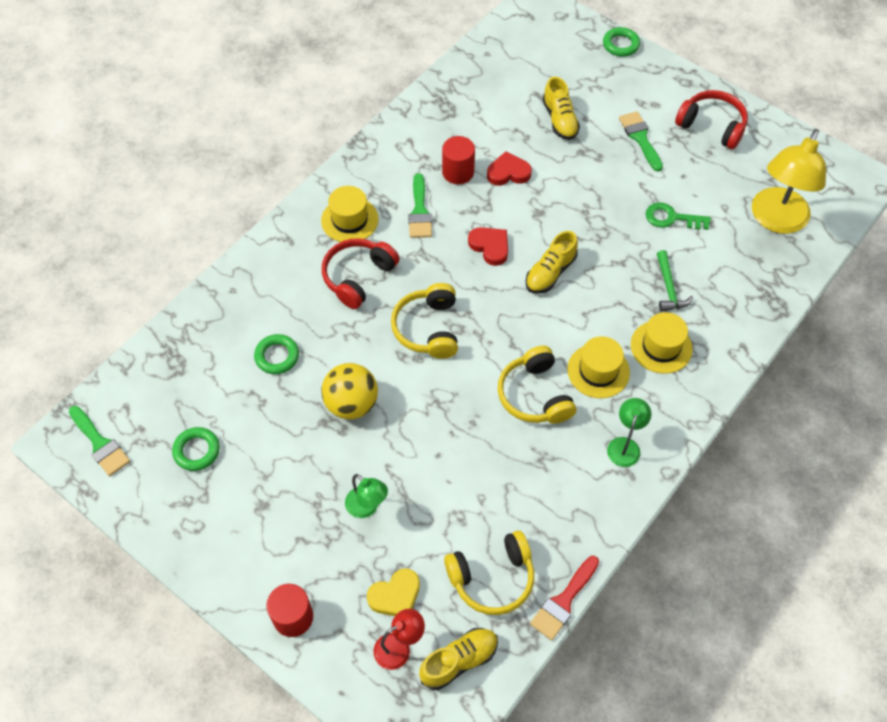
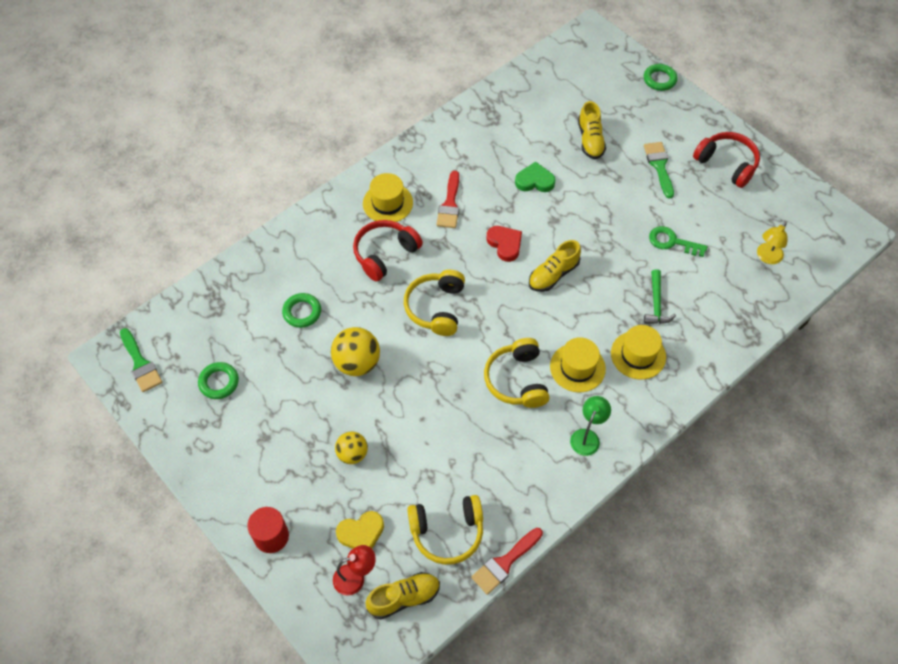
camera: 10 degrees right, 0 degrees up
green lamp [345,474,388,518] -> yellow ball [335,431,368,464]
green brush [408,173,432,238] -> red brush [436,171,459,228]
red cylinder [442,136,475,184] -> none
red heart [487,151,532,186] -> green heart [515,162,556,192]
yellow lamp [752,129,826,234] -> yellow lamp [757,221,788,264], size x0.50

